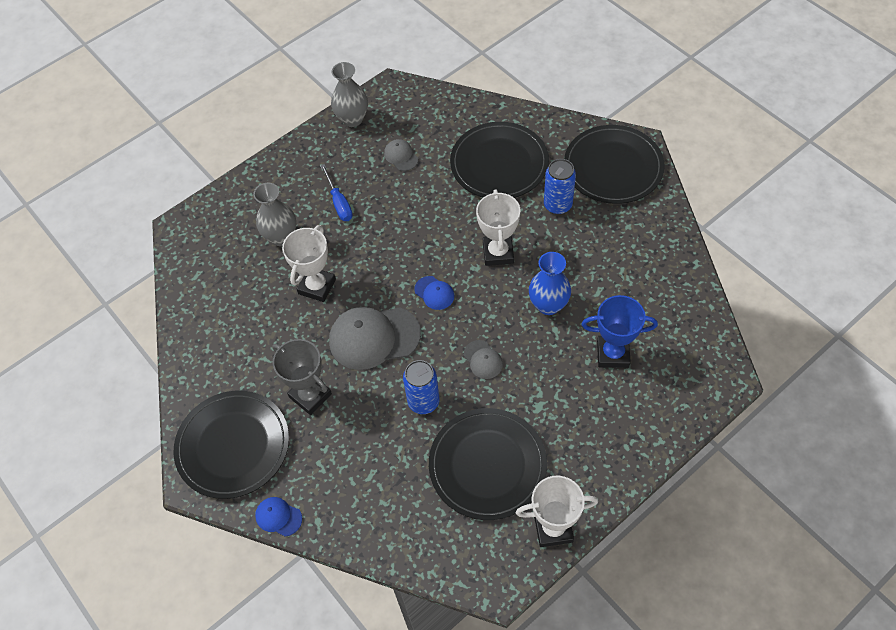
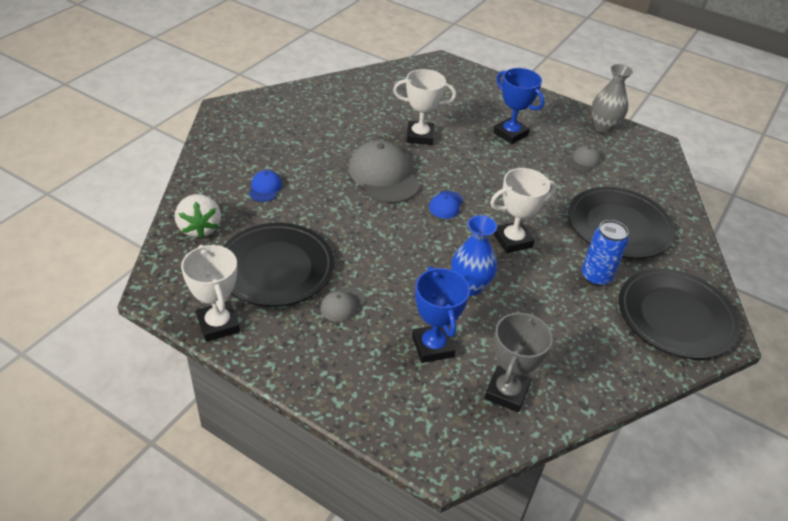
camera: 65 degrees right, 15 degrees down
black plate [174,391,289,499] -> none
grey vase [253,183,296,246] -> none
blue cap [255,497,302,537] -> blue cap moved to [249,170,282,202]
grey trophy [272,339,332,415] -> grey trophy moved to [484,313,553,412]
blue screwdriver [320,164,353,221] -> blue trophy [493,68,544,144]
blue can [403,360,440,414] -> none
grey cap [464,340,503,379] -> grey cap moved to [320,287,365,322]
none -> white strawberry [175,194,221,239]

